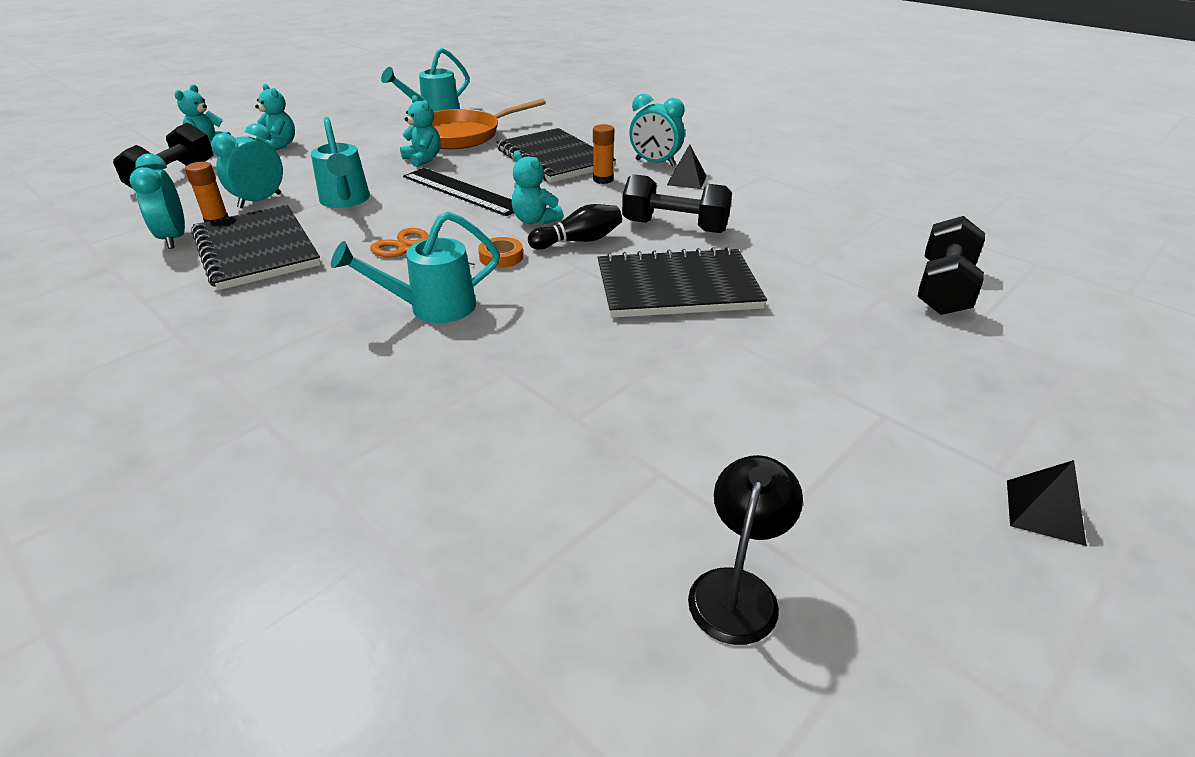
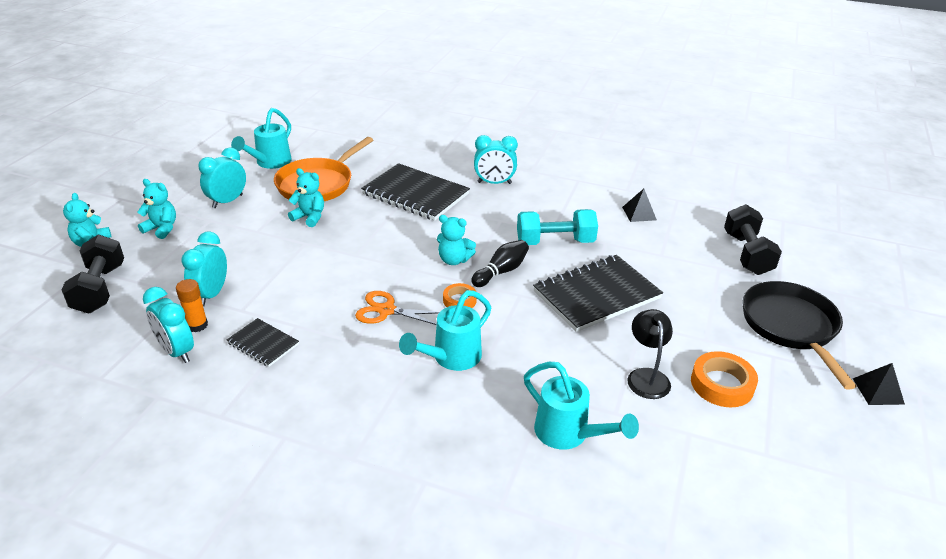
camera: 25 degrees left, 0 degrees up
black notebook [191,205,321,290] -> black notebook [226,318,299,367], size x0.51
turquoise watering can [311,117,370,208] -> turquoise watering can moved to [524,362,639,449]
black ruler [403,168,514,216] -> none
orange glue stick [593,124,614,184] -> none
black dumbbell [622,174,732,233] -> turquoise dumbbell [517,209,598,245]
black pyramid [667,144,707,189] -> black pyramid moved to [622,189,657,222]
black lamp [688,455,803,645] -> black lamp moved to [627,309,673,399]
none -> turquoise clock [198,147,246,208]
none -> orange tape [691,351,758,407]
none -> black pan [742,281,857,390]

